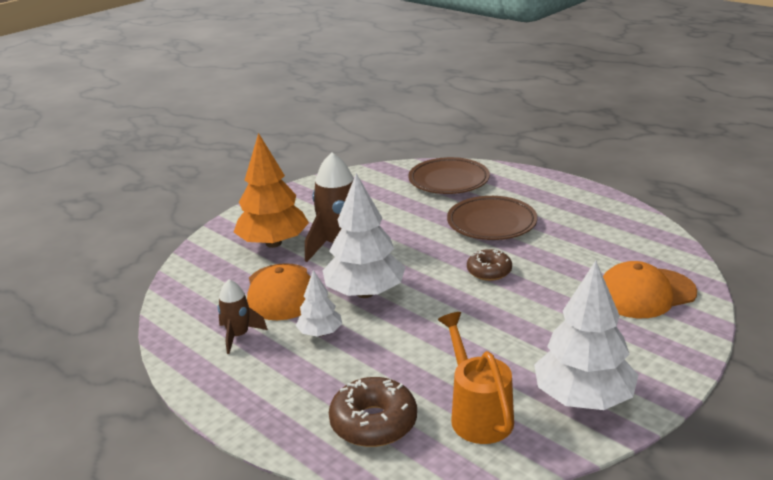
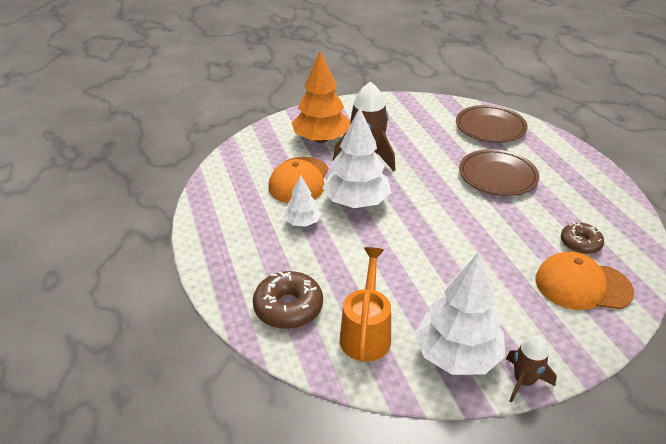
camera: 25 degrees right, 10 degrees up
brown rocket [218,279,268,354] -> brown rocket moved to [506,335,557,403]
brown donut [467,249,512,281] -> brown donut moved to [561,223,604,254]

